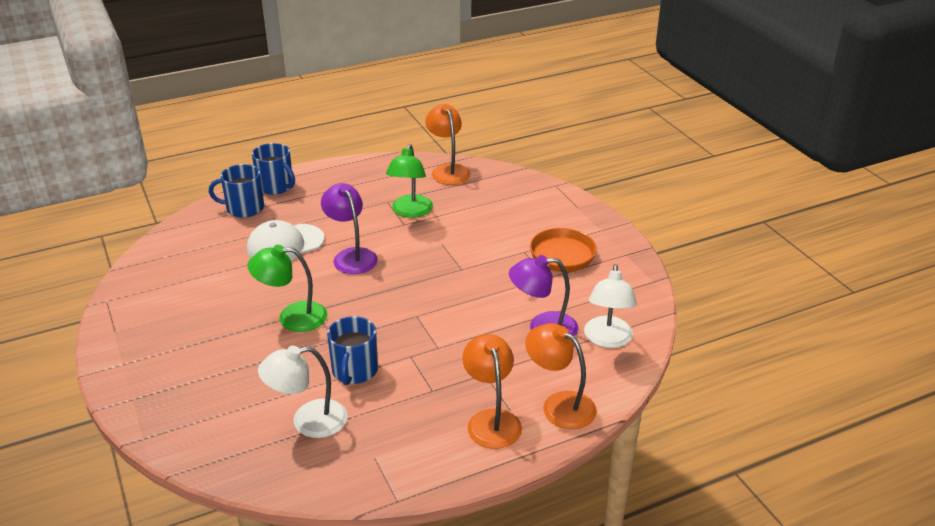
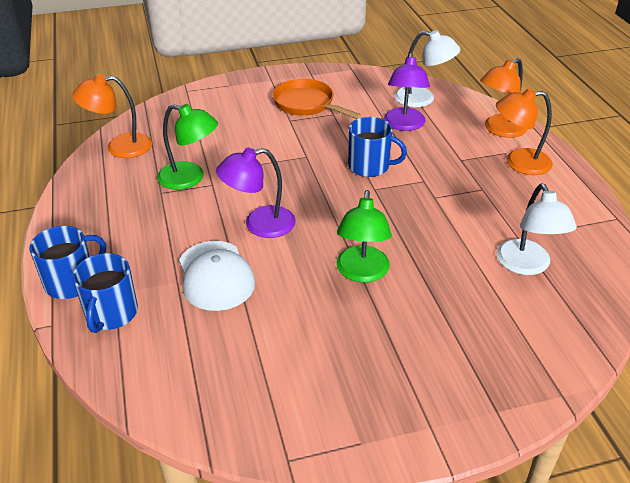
camera: 80 degrees left, 5 degrees up
blue mug [327,316,378,385] -> blue mug moved to [348,117,407,177]

